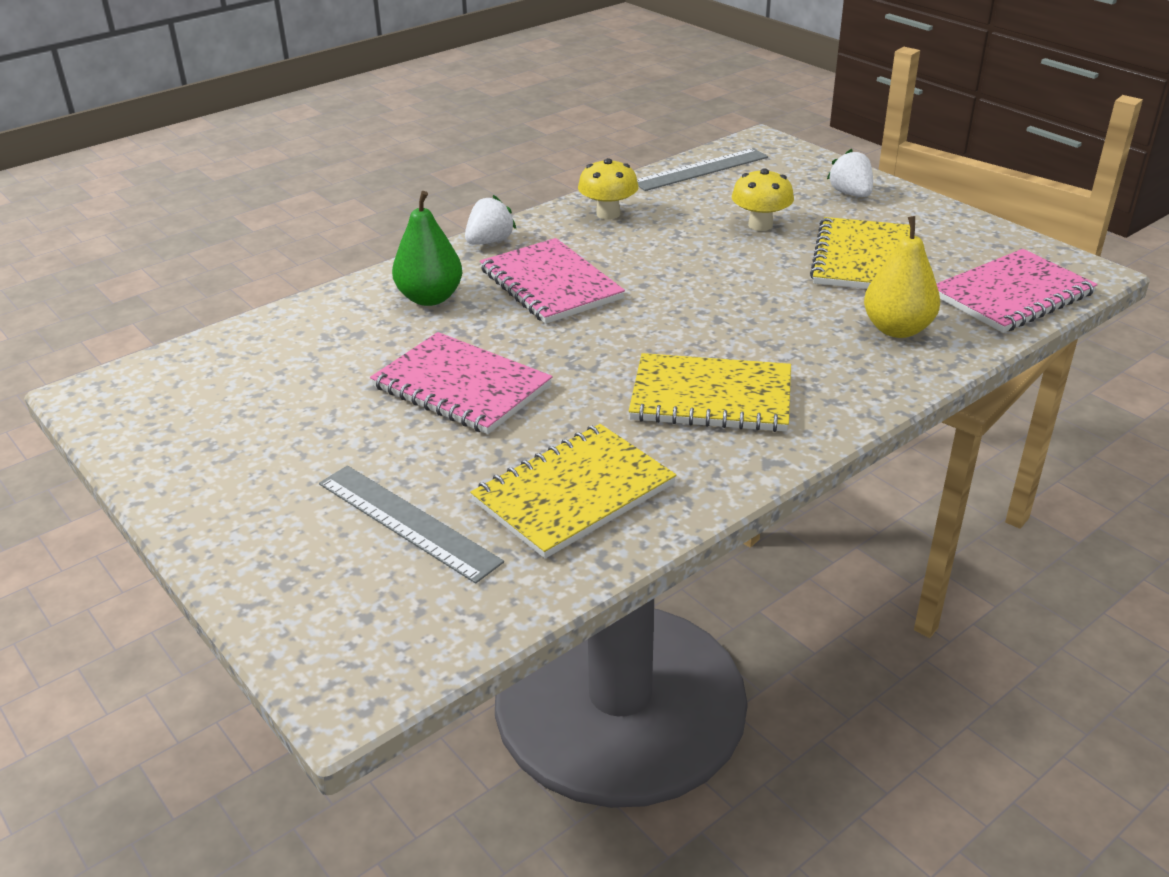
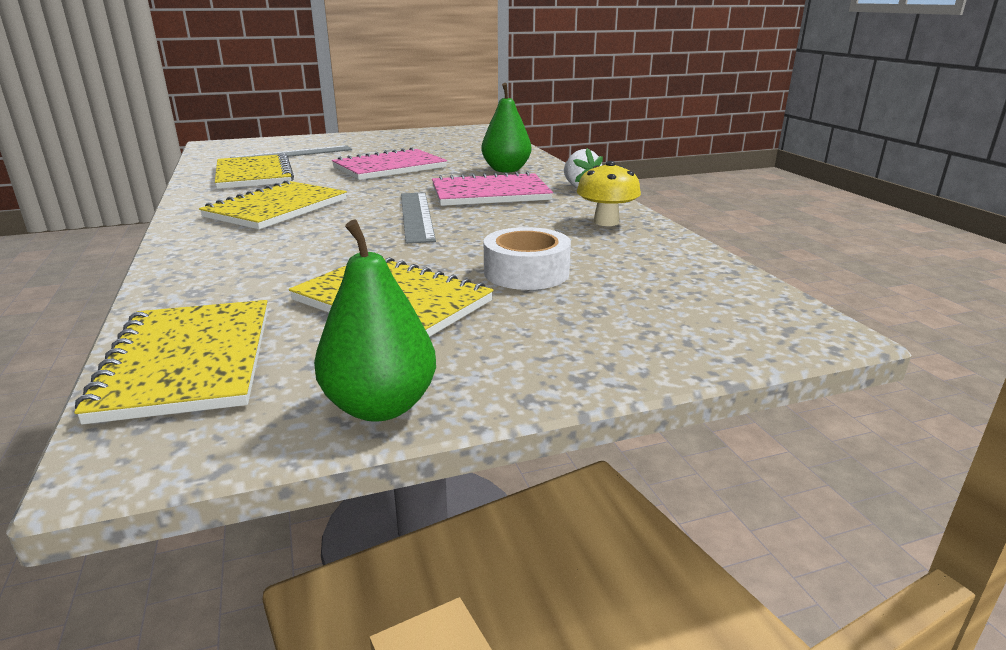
camera: 110 degrees right, 10 degrees down
grey ruler [637,148,768,191] -> grey ruler moved to [401,192,436,244]
yellow mushroom [731,168,794,231] -> white tape [484,227,571,290]
white strawberry [827,149,873,197] -> none
yellow pear [864,216,940,338] -> none
pink notebook [937,249,1098,333] -> yellow notebook [74,300,268,424]
none -> green pear [314,219,436,422]

